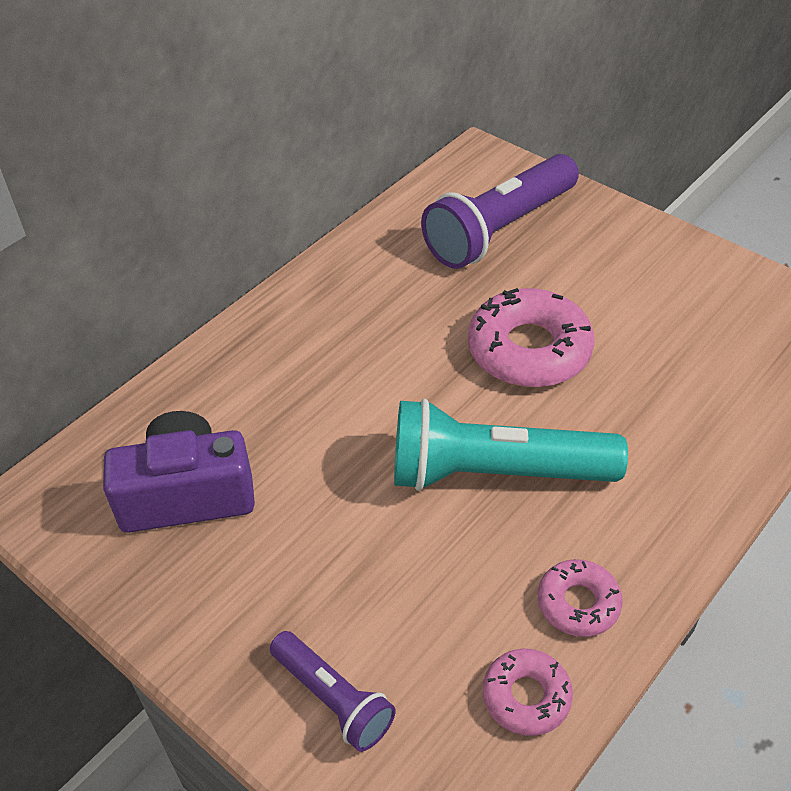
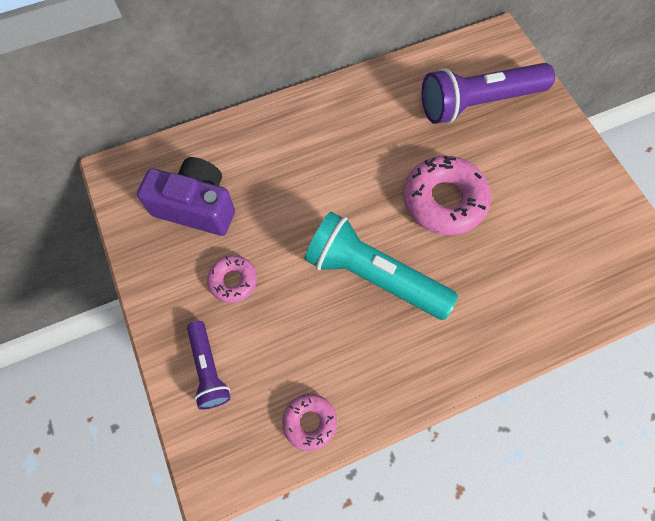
camera: 25 degrees right, 20 degrees up
pink donut [538,559,623,637] -> pink donut moved to [207,255,257,303]

